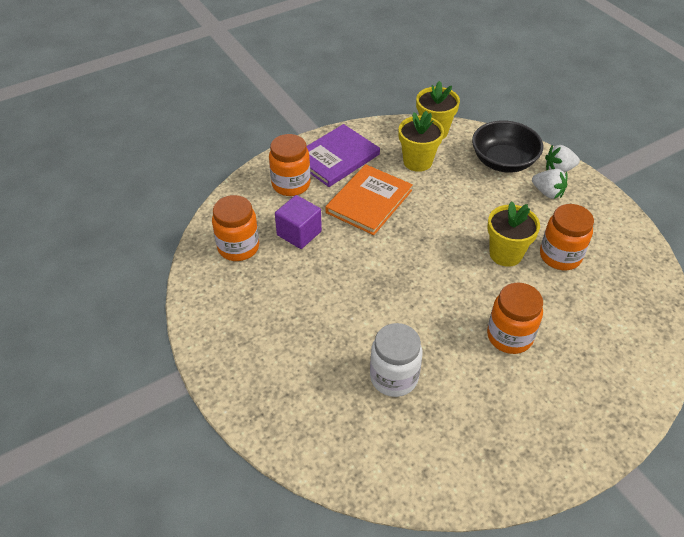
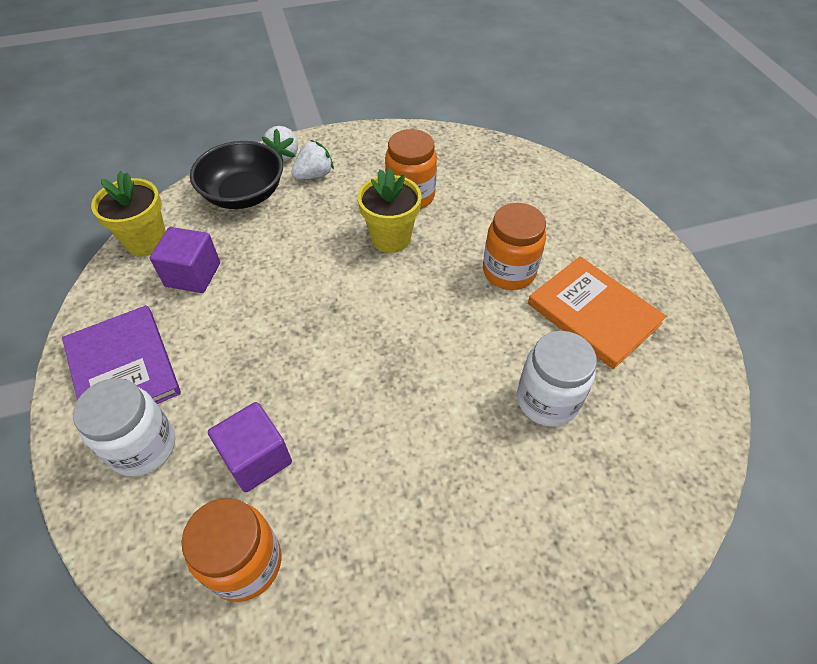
camera: 75 degrees left, 5 degrees up
orange jar [269,134,310,196] -> white jar [73,378,175,477]
orange book [325,164,413,235] -> orange book moved to [528,256,667,369]
yellow flower pot [399,111,444,172] -> purple cube [150,227,220,293]

